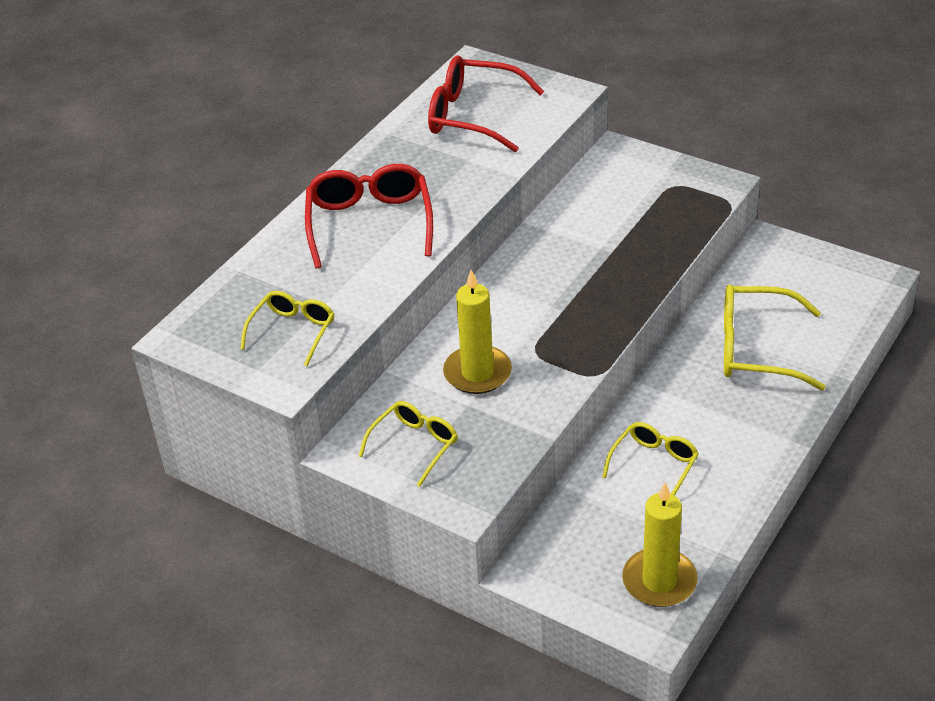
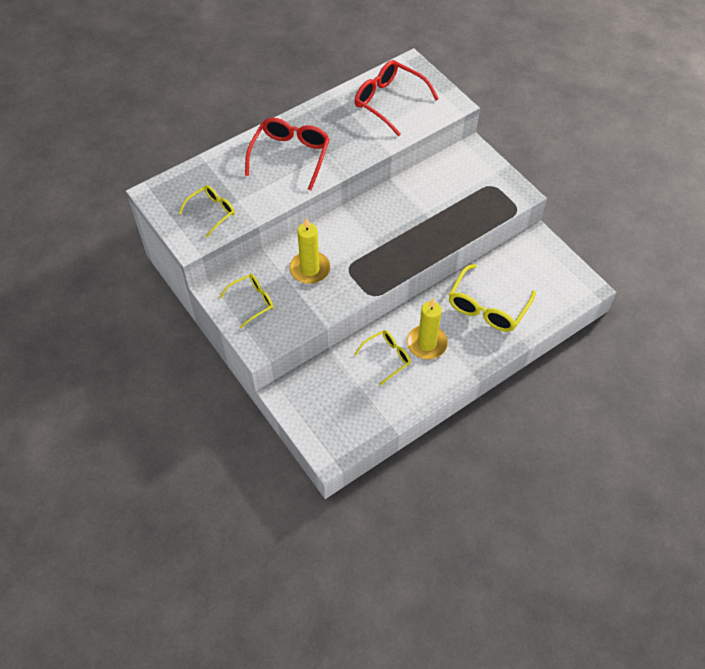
camera: 20 degrees right, 15 degrees up
yellow candle [622,483,698,607] -> yellow candle moved to [407,299,448,359]
yellow glasses [724,285,825,390] -> yellow glasses turned 90 degrees counterclockwise [449,264,536,332]

